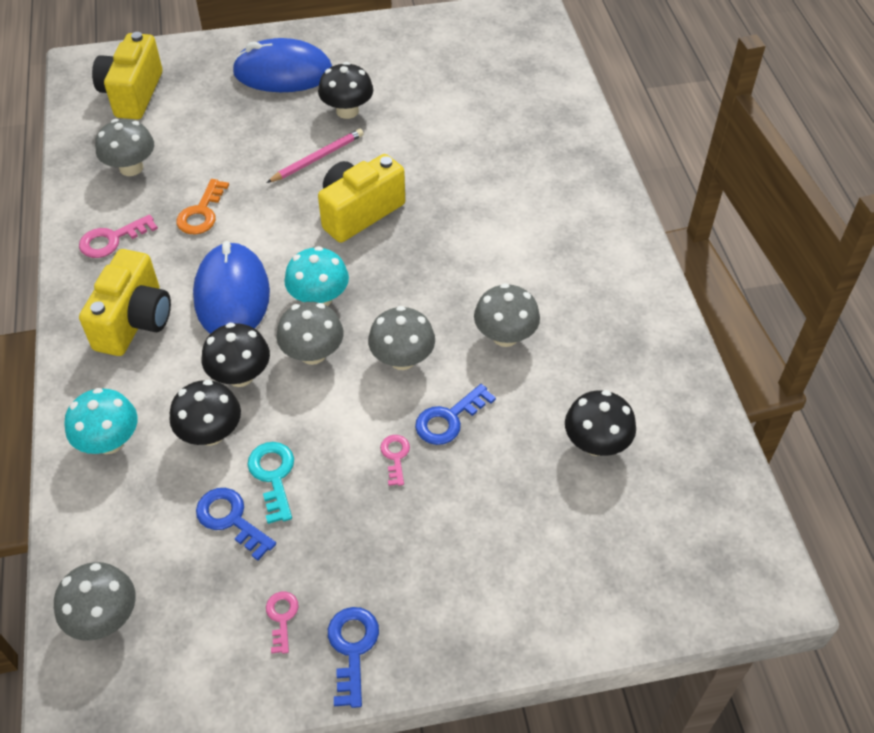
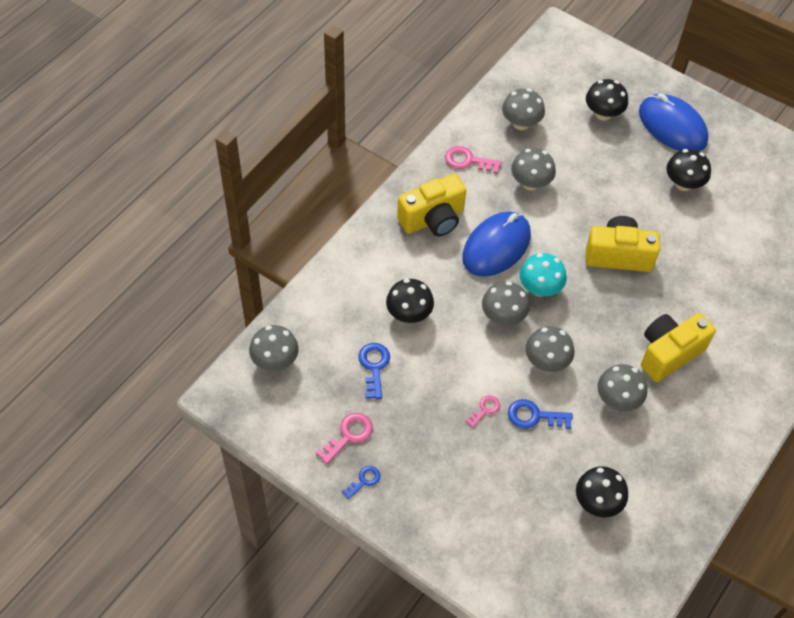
camera: 45 degrees right, 5 degrees up
turquoise mushroom [64,388,138,454] -> none
yellow camera [92,32,162,120] -> yellow camera moved to [641,313,716,382]
orange key [176,179,229,234] -> grey mushroom [511,148,556,190]
black mushroom [202,323,270,387] -> black mushroom moved to [586,79,628,121]
turquoise key [247,442,294,524] -> none
pink pencil [266,129,364,183] -> none
pink key [266,592,299,654] -> pink key [315,413,373,464], size x1.55
blue key [328,607,379,708] -> blue key [342,466,380,499], size x0.64

